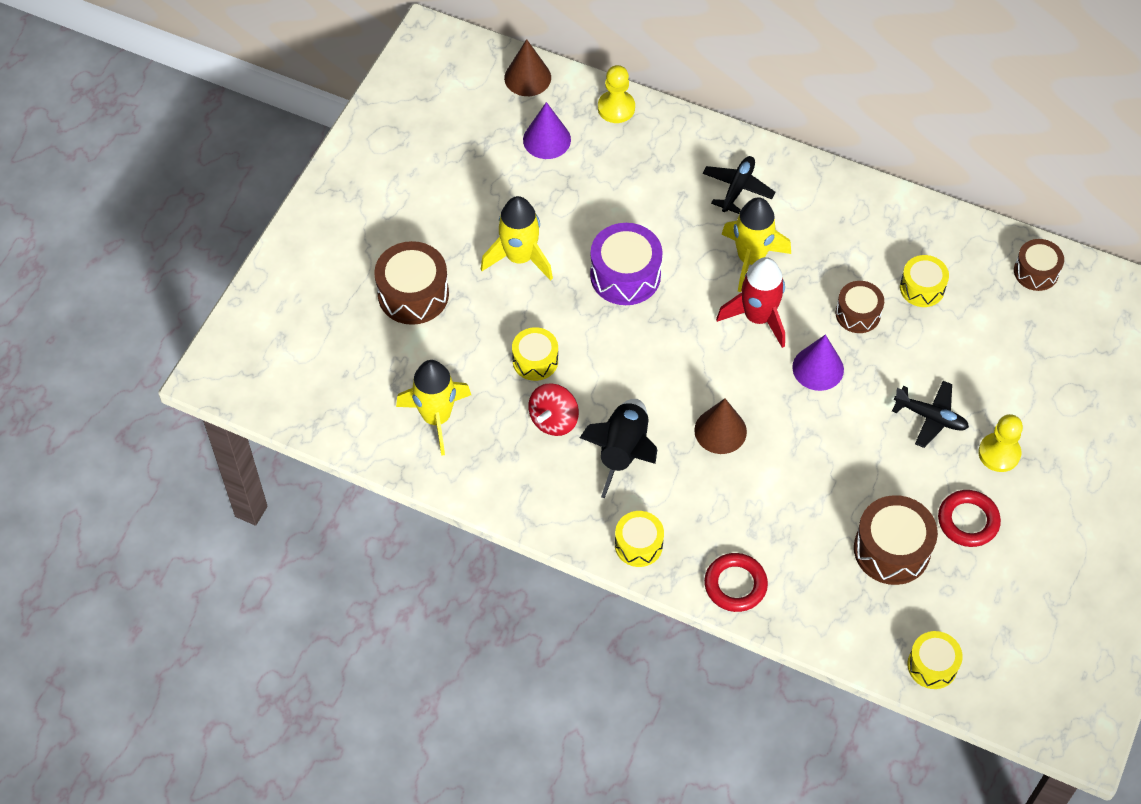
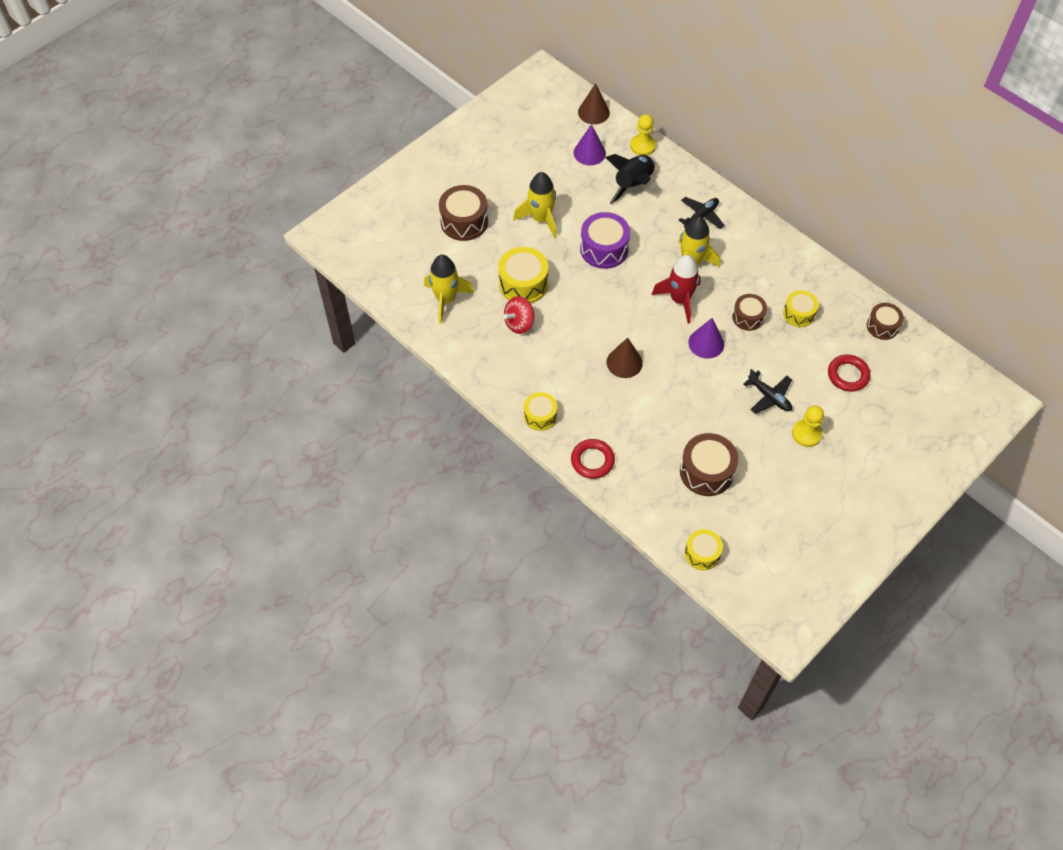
camera: 20 degrees right, 0 degrees up
yellow drum [512,327,558,381] -> yellow drum [498,247,548,303], size x1.58
black rocket [580,399,657,499] -> black rocket moved to [605,154,656,204]
red ring [938,490,1001,547] -> red ring moved to [828,354,870,392]

